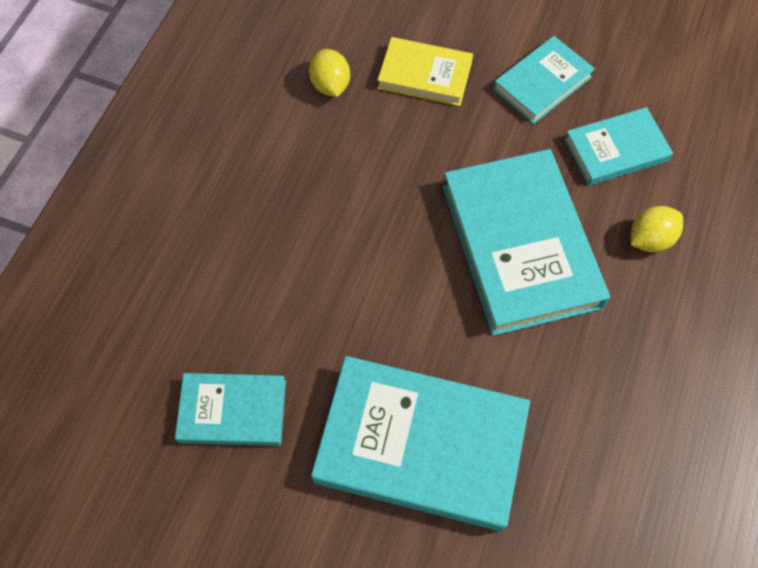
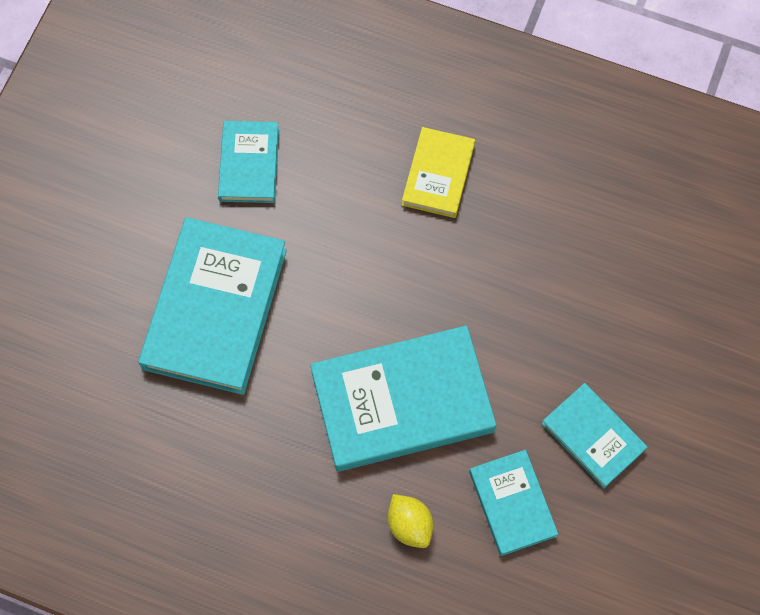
camera: 90 degrees right, 5 degrees up
yellow lemon [309,49,350,97] -> none
yellow book [378,37,473,106] -> yellow book moved to [402,127,475,218]

